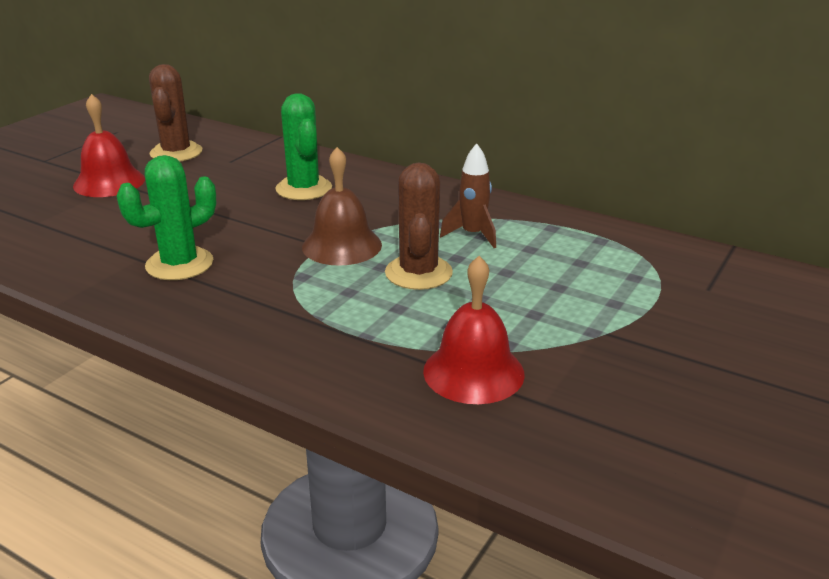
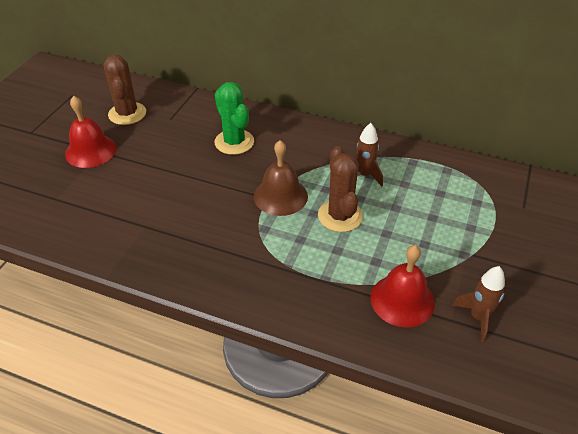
camera: 10 degrees left, 15 degrees up
green cactus [116,155,216,280] -> none
none -> brown rocket [452,266,505,342]

